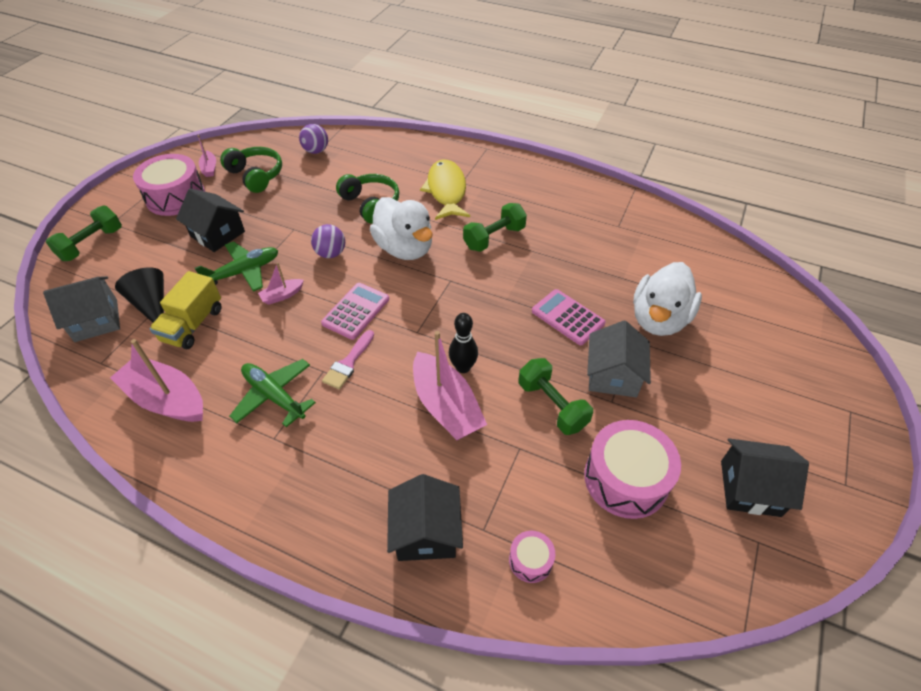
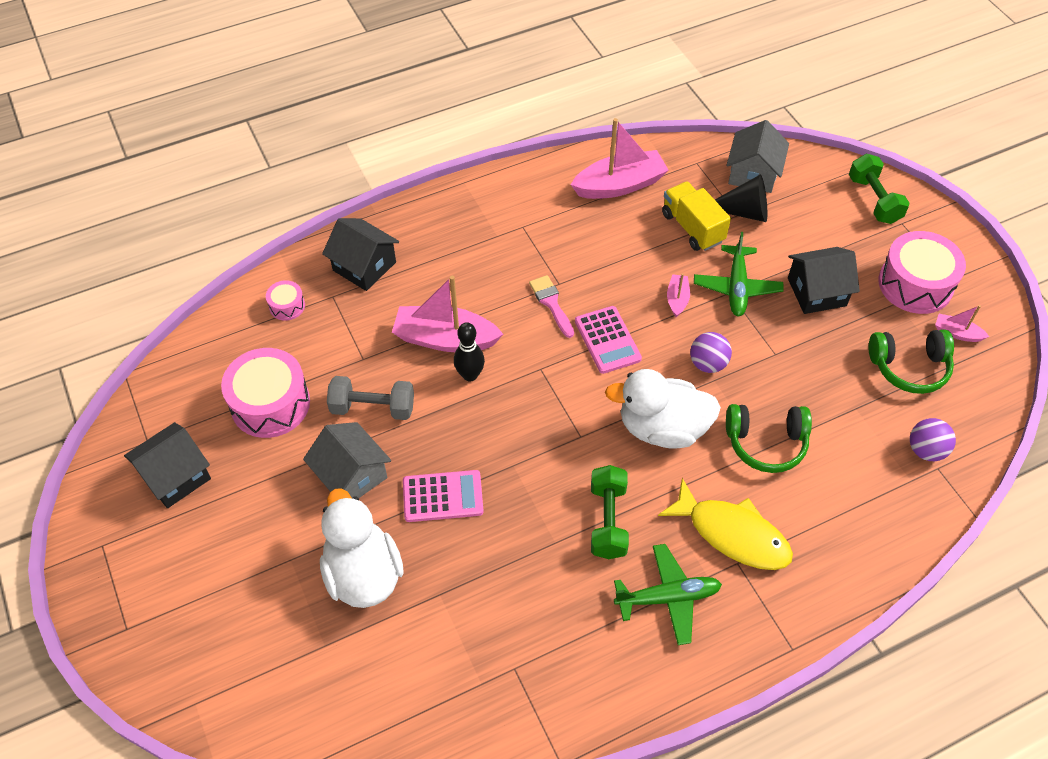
camera: 130 degrees right, 5 degrees up
green plane [229,359,316,427] -> green plane moved to [614,544,722,645]
green dumbbell [519,358,593,435] -> grey dumbbell [327,376,414,420]

